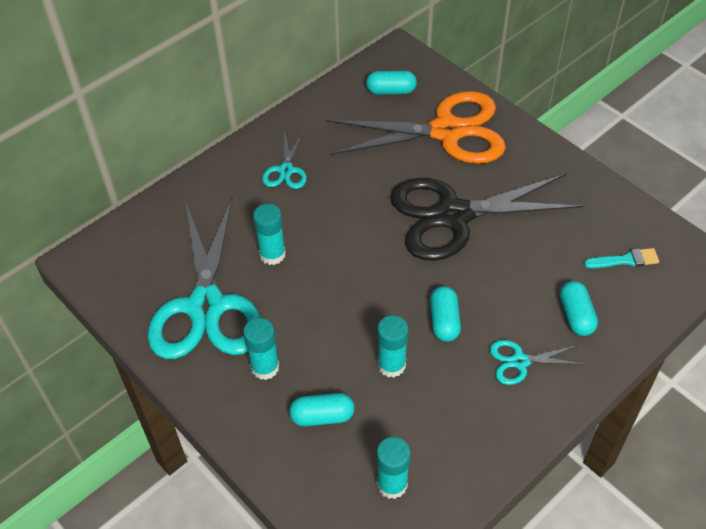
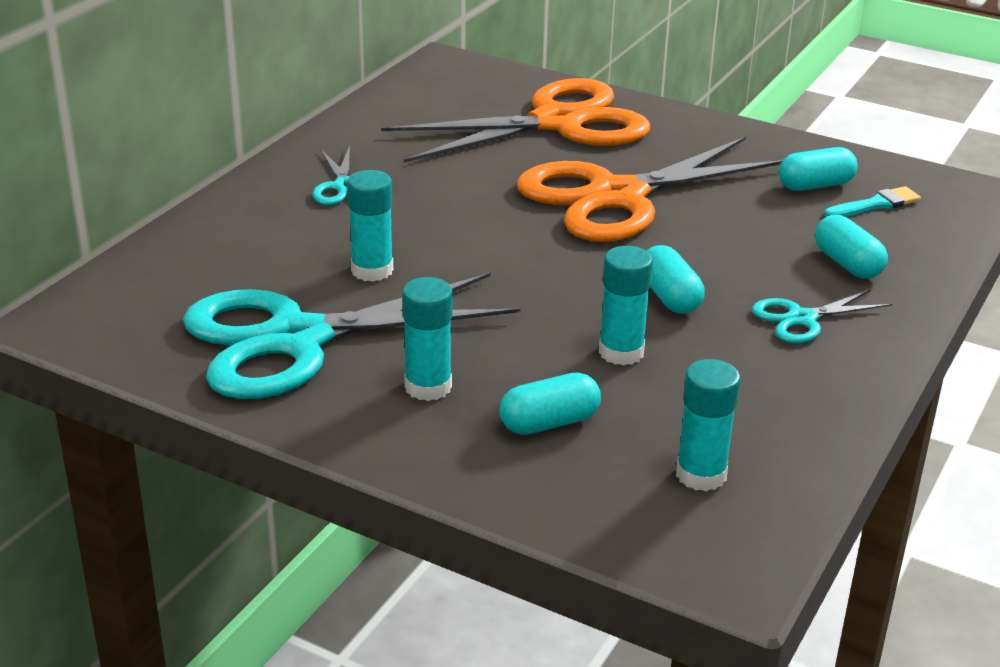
camera: 20 degrees left, 20 degrees down
turquoise scissors [148,198,261,359] -> turquoise scissors turned 90 degrees clockwise [183,273,521,399]
turquoise capsule [366,71,417,95] -> turquoise capsule moved to [779,147,858,191]
black scissors [390,174,583,261] -> orange scissors [517,137,783,242]

